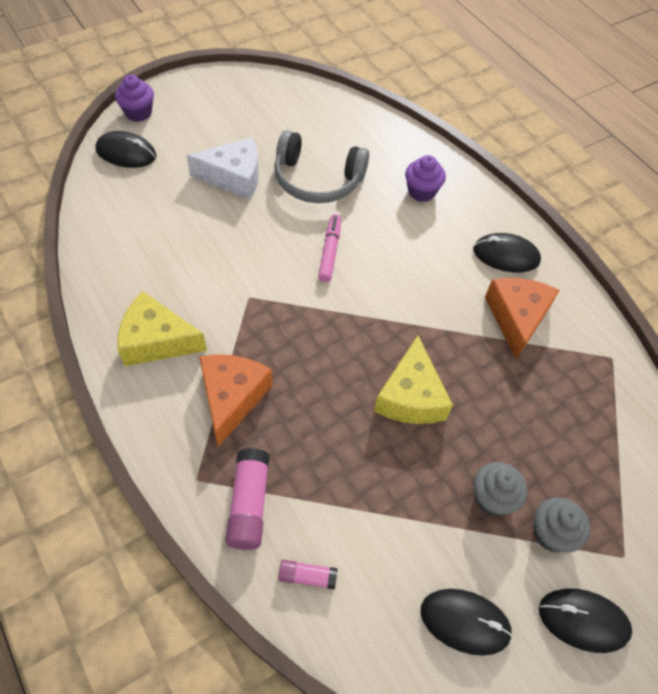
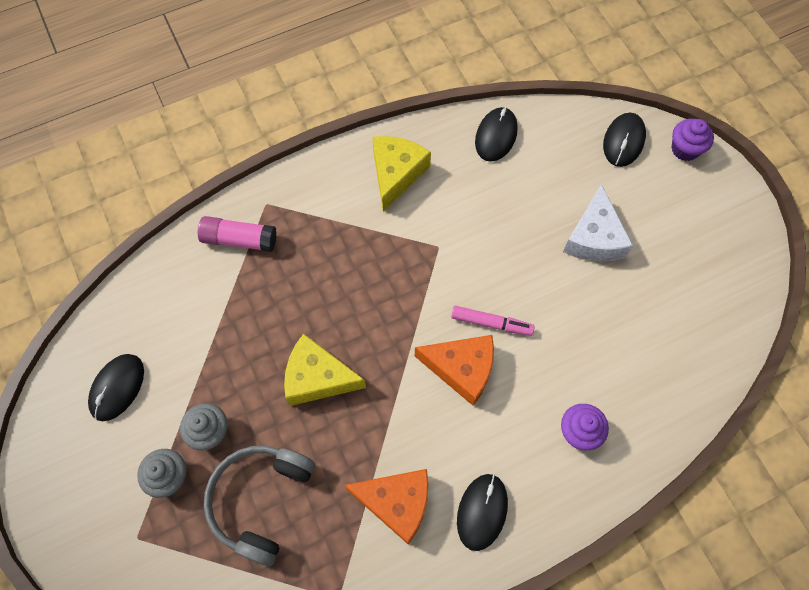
camera: 100 degrees right, 10 degrees up
orange cheese [199,354,273,447] -> orange cheese moved to [415,335,494,406]
grey headphones [274,130,369,203] -> grey headphones moved to [204,446,315,567]
pink glue stick [278,560,338,590] -> none
black mouse [539,588,632,653] -> black mouse moved to [475,107,518,162]

